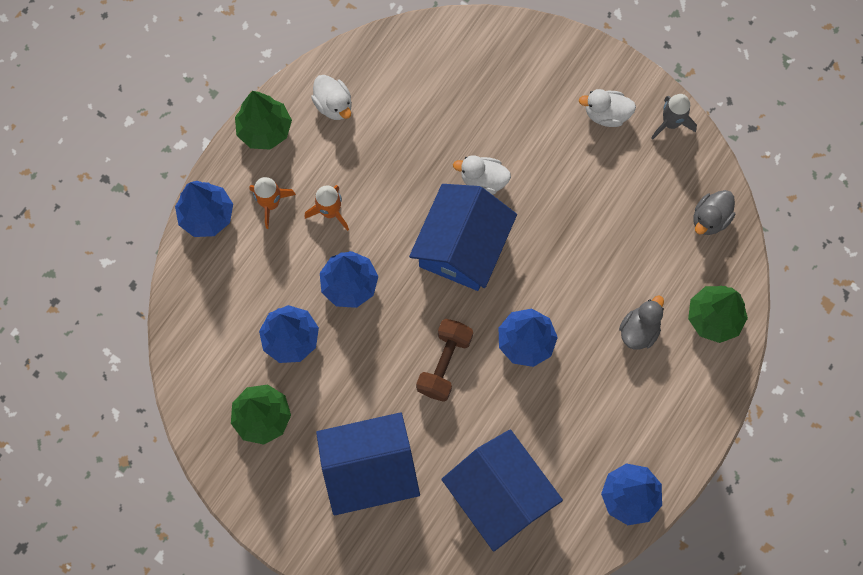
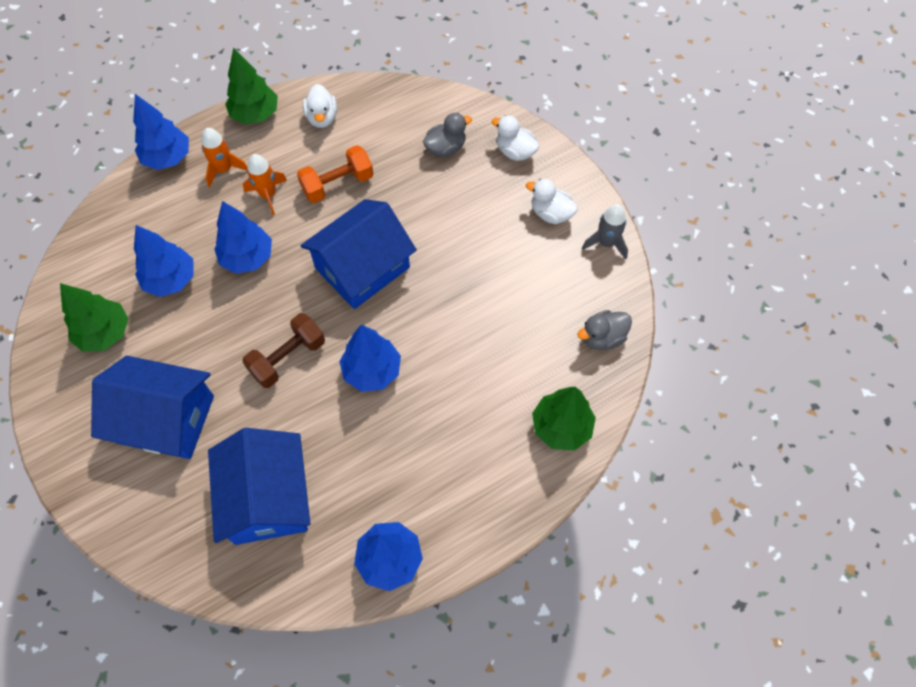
camera: 25 degrees right, 10 degrees down
white duck [453,155,511,195] -> white duck moved to [492,115,539,161]
grey duck [619,295,664,350] -> grey duck moved to [423,113,472,157]
none -> orange dumbbell [297,145,373,203]

